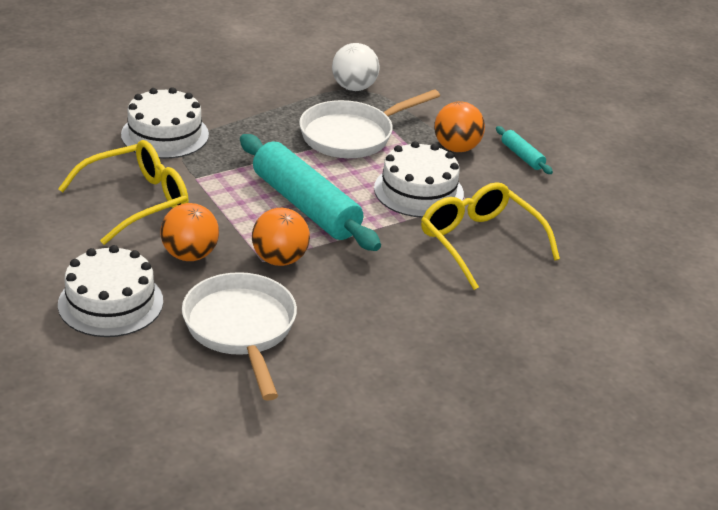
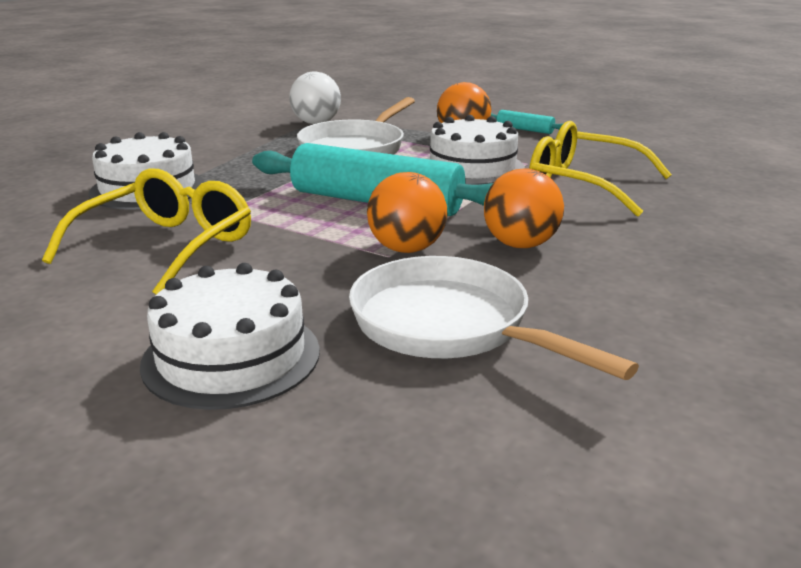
camera: 25 degrees left, 10 degrees down
orange ball [160,203,219,261] -> orange ball moved to [484,168,564,248]

